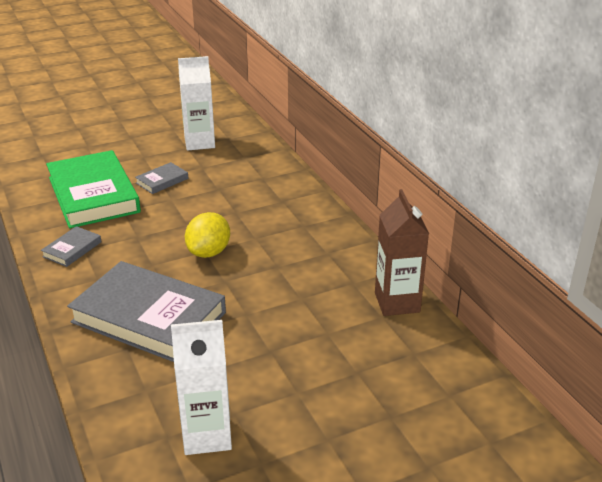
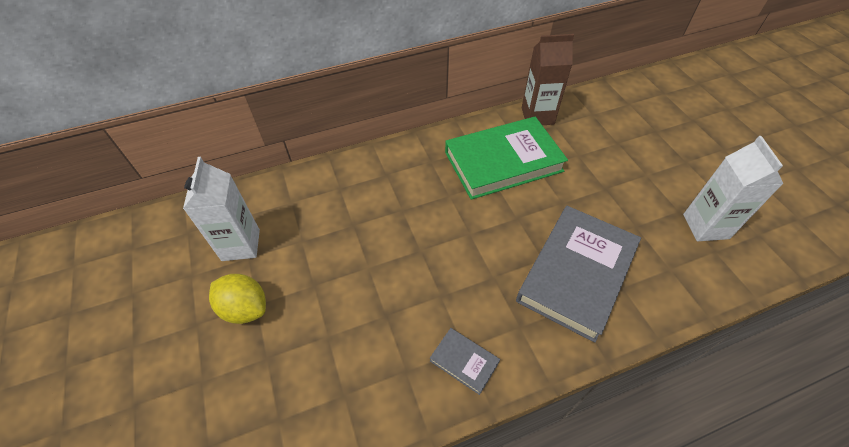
camera: 85 degrees left, 20 degrees up
green book [46,150,141,228] -> green book moved to [445,117,568,200]
grey book [135,162,188,194] -> none
yellow lemon [185,212,230,258] -> yellow lemon moved to [209,274,266,324]

